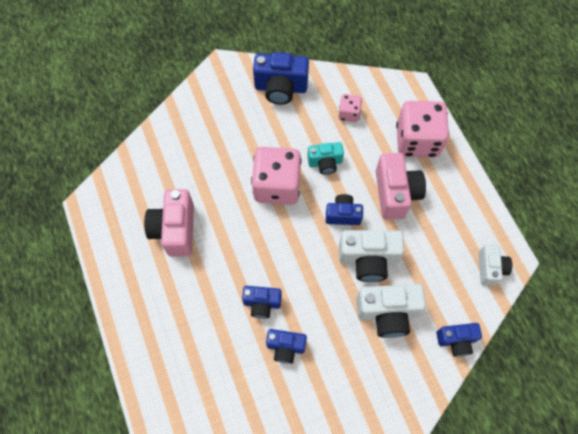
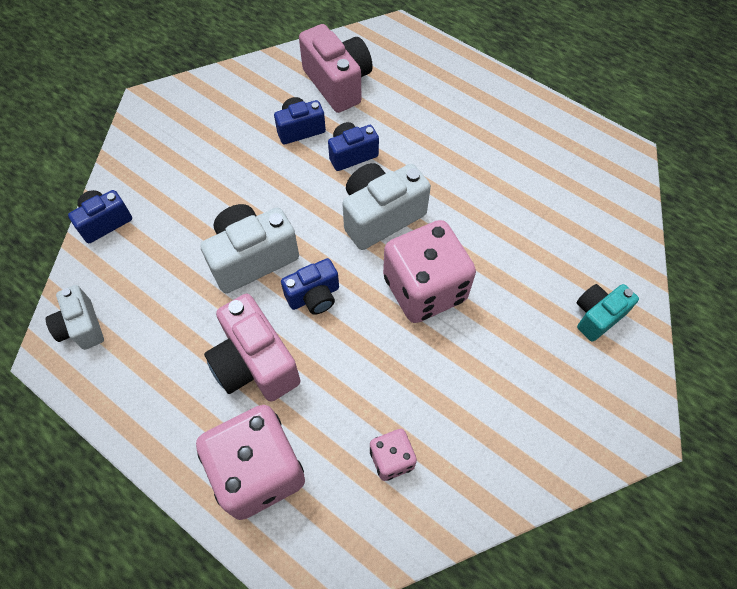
camera: 150 degrees right, 5 degrees down
pink camera [144,189,194,257] -> pink camera moved to [299,24,373,113]
blue camera [253,52,309,105] -> none
turquoise camera [307,142,344,175] -> turquoise camera moved to [577,284,639,342]
white camera [356,284,426,338] -> white camera moved to [342,163,431,250]

